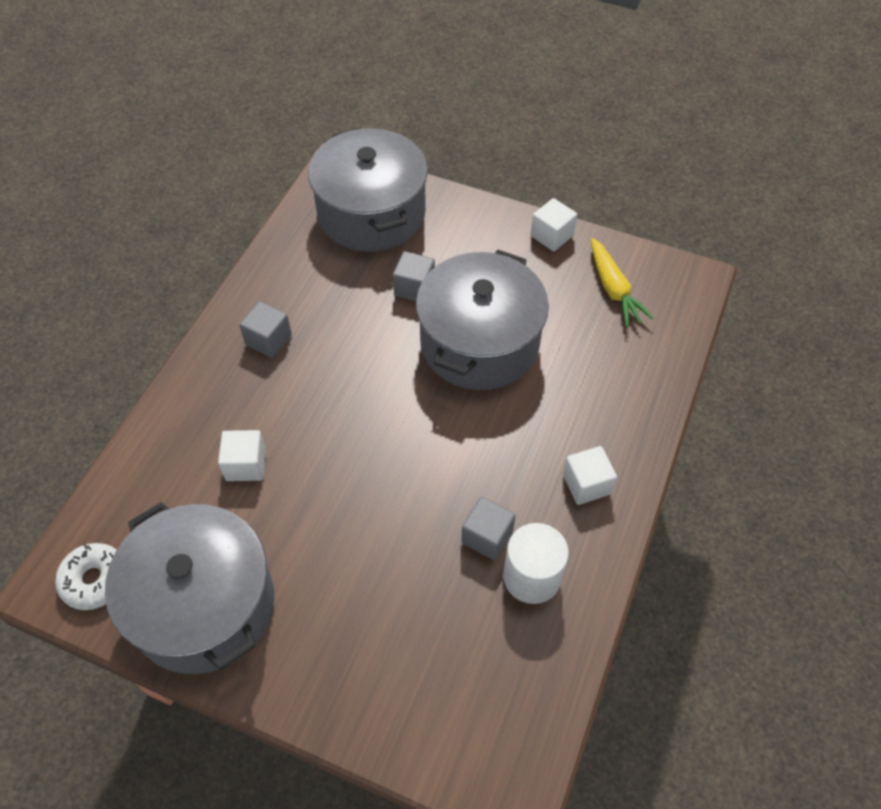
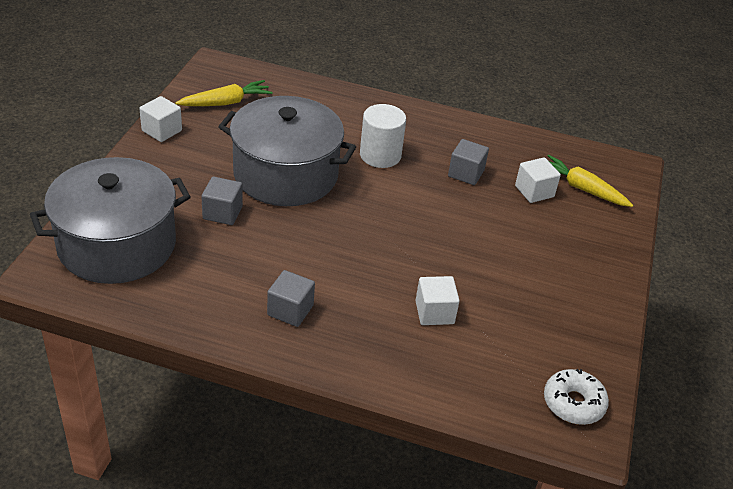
camera: 100 degrees left, 15 degrees down
grey pot [105,502,275,674] -> none
white cylinder [503,523,569,604] -> white cylinder moved to [360,104,406,168]
white cube [563,446,617,505] -> white cube moved to [515,157,561,203]
none -> yellow carrot [548,155,633,207]

